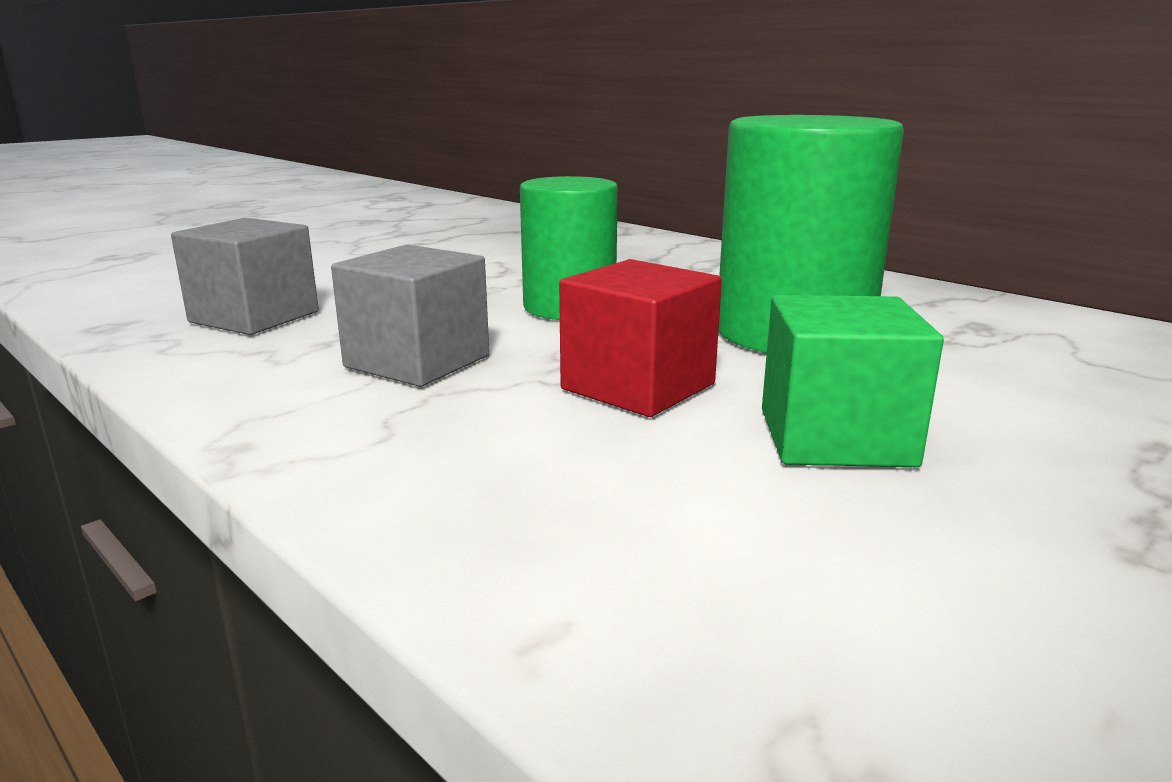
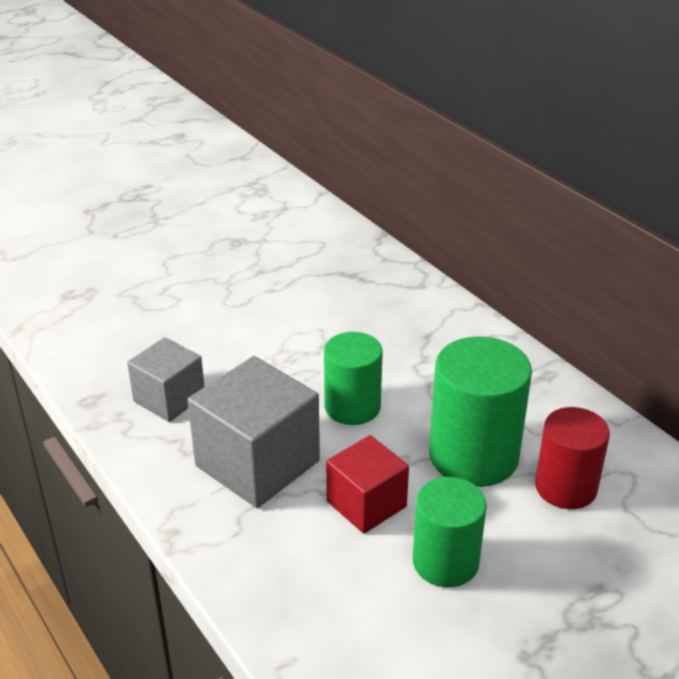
camera: 10 degrees right, 15 degrees up
grey cube [331,244,489,387] -> grey cube [188,356,320,508], size x1.62
green cube [762,295,944,467] -> green cylinder [413,477,487,587]
none -> red cylinder [535,407,610,509]

